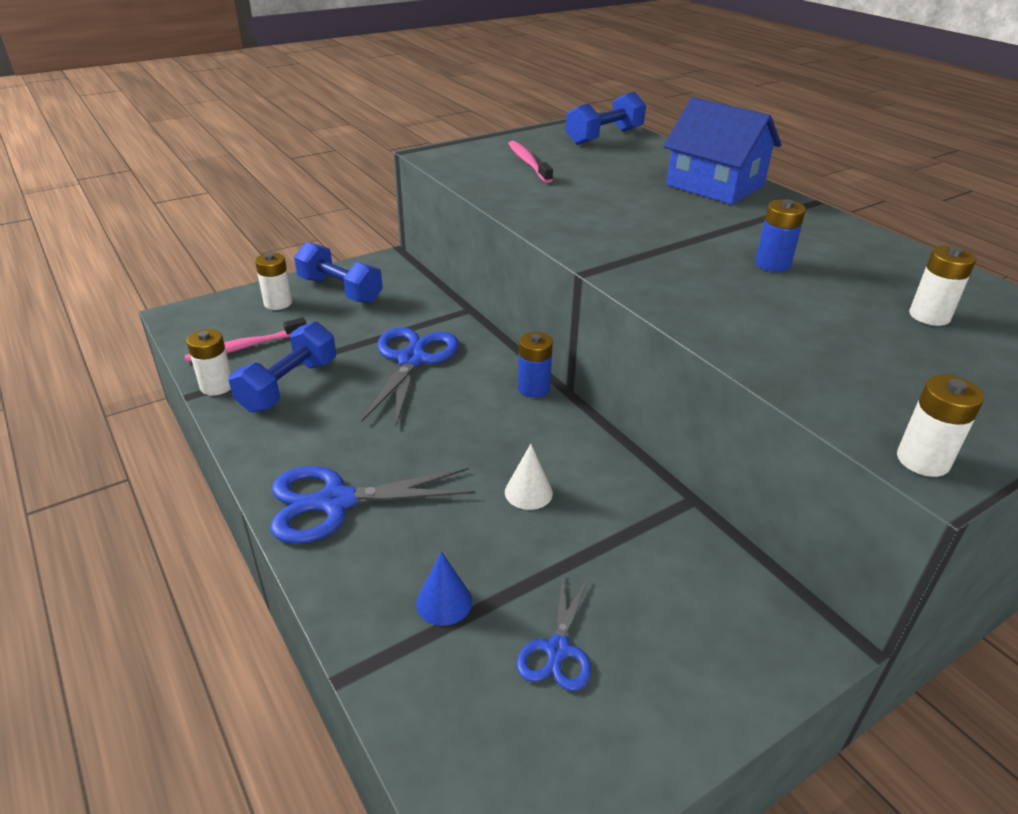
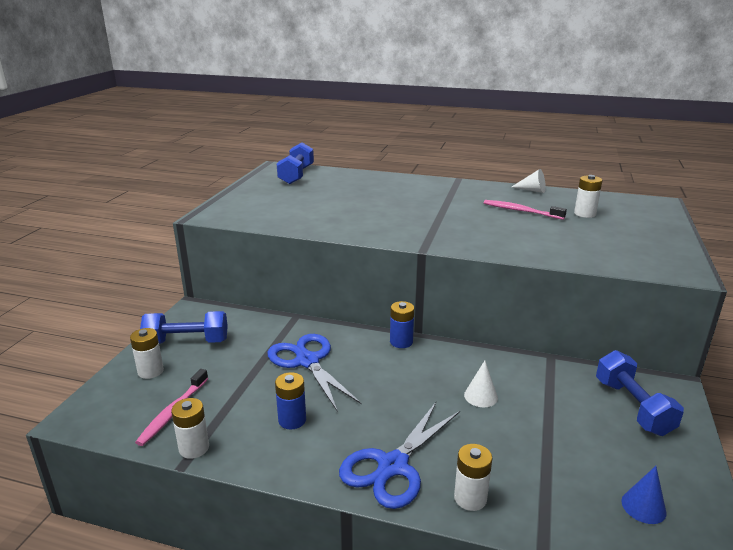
camera: 40 degrees left, 10 degrees down
blue dumbbell [229,321,336,413] -> blue dumbbell moved to [596,350,684,436]
blue cone [416,551,472,626] -> blue cone moved to [621,466,667,524]
pink toothbrush [508,141,553,183] -> pink toothbrush moved to [484,200,567,220]
blue scissors [517,577,591,691] -> none
blue house [663,97,782,205] -> none
blue battery [755,199,806,272] -> blue battery moved to [275,372,306,429]
white battery [897,375,984,477] -> white battery moved to [454,444,492,511]
none -> white cone [512,169,546,193]

